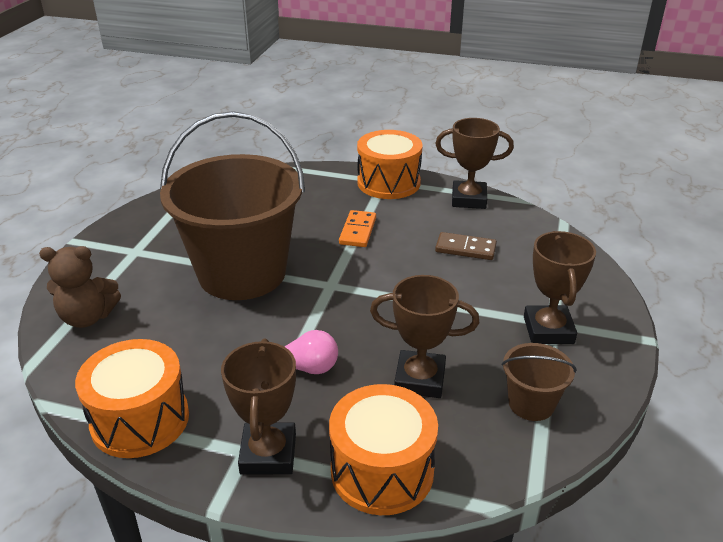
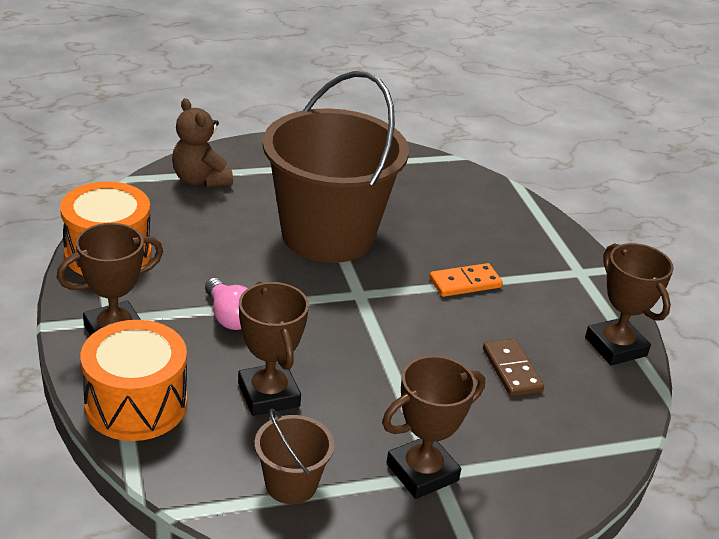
camera: 55 degrees right, 0 degrees up
orange drum [357,130,422,199] -> none

